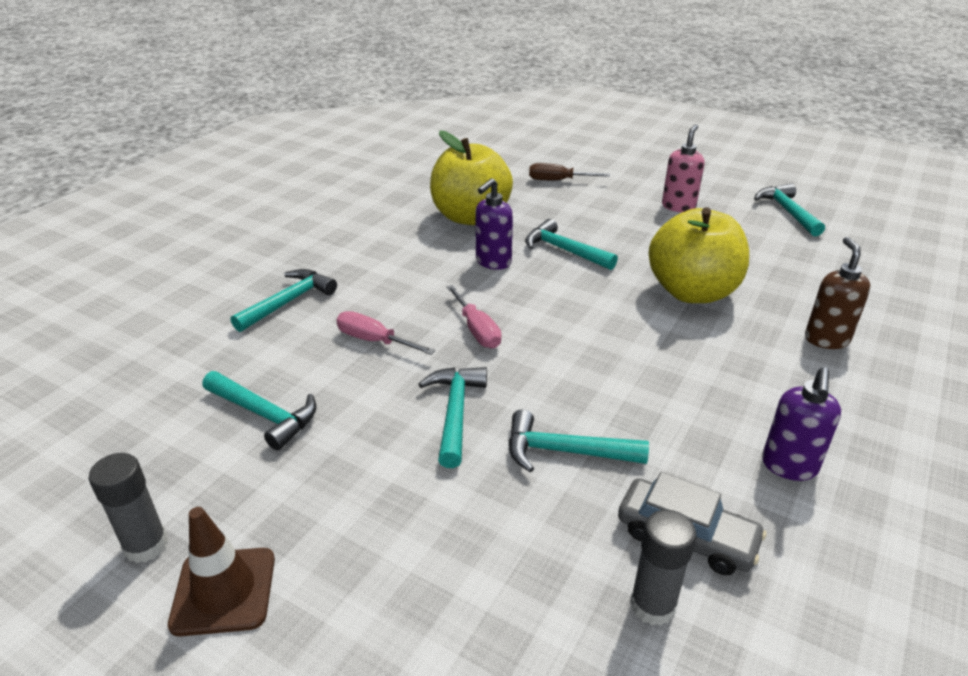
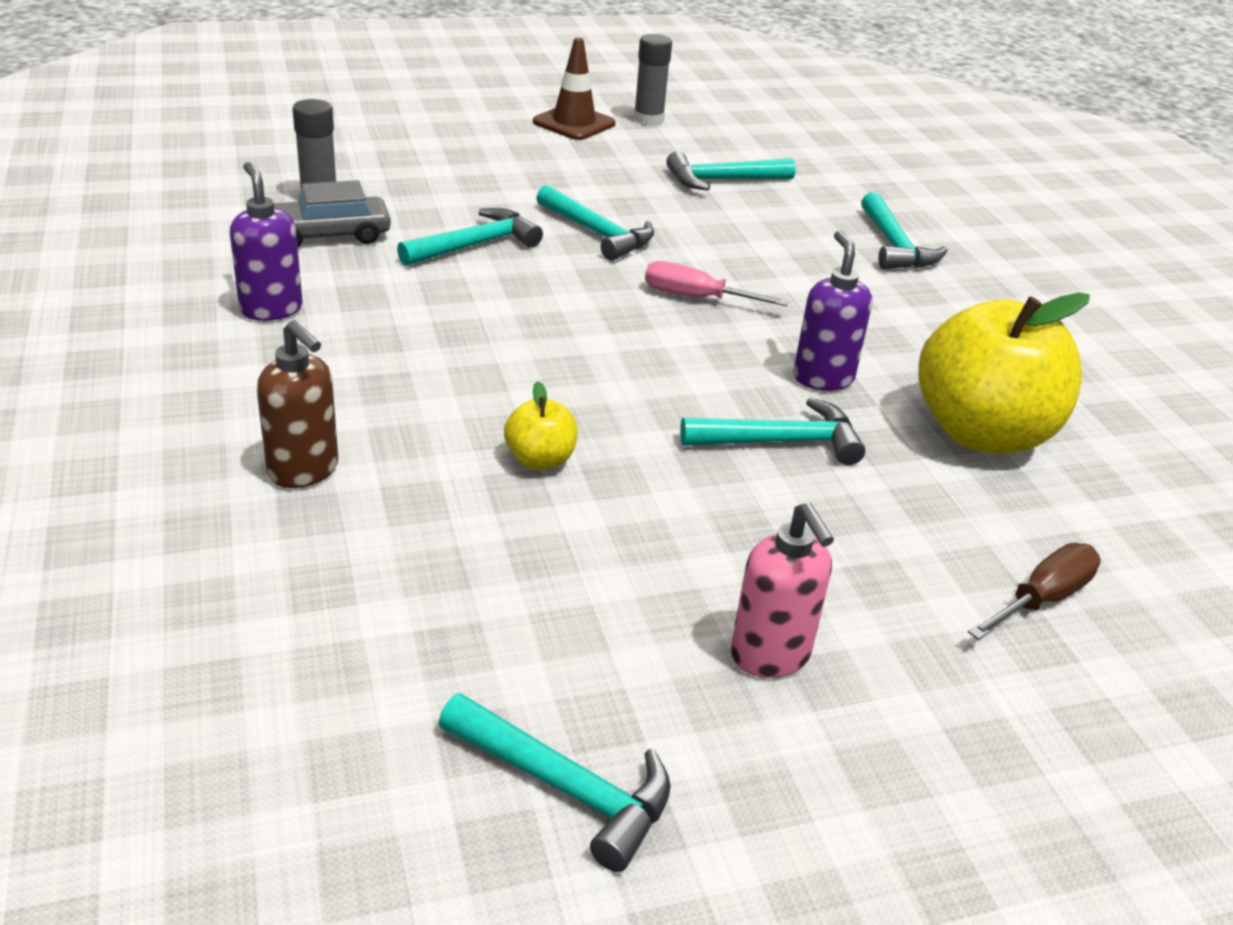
camera: 130 degrees right, 0 degrees up
pink screwdriver [336,311,435,355] -> none
yellow apple [649,208,749,303] -> yellow apple [504,381,578,470], size x0.44

